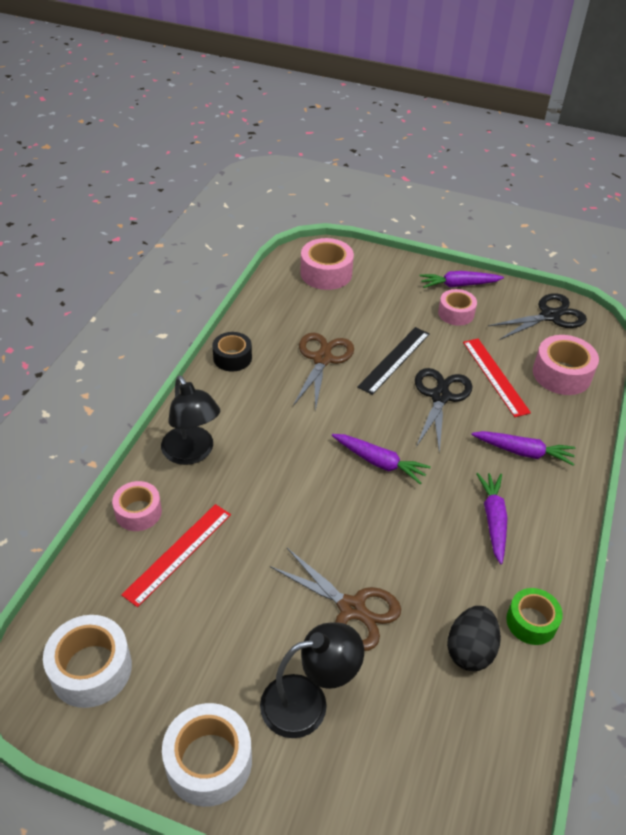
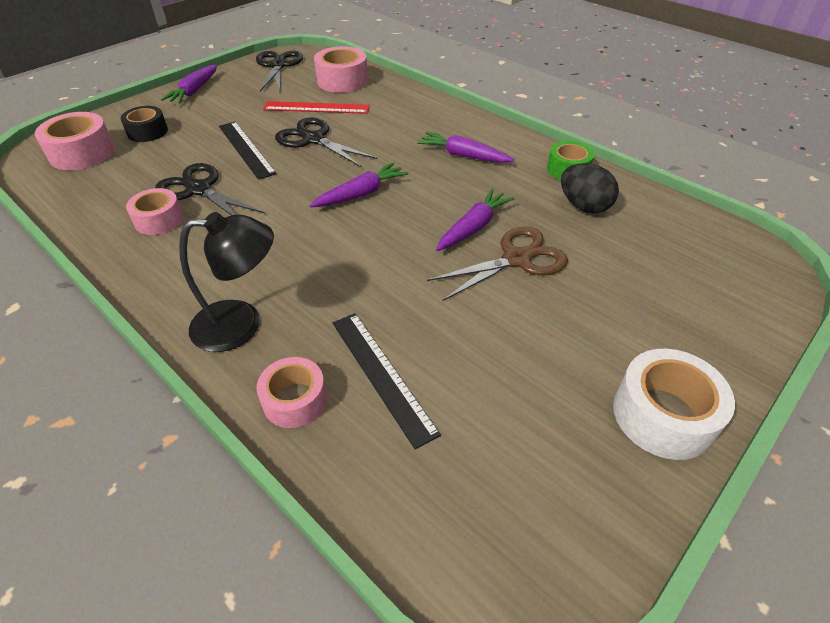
camera: 65 degrees left, 0 degrees up
white tape [43,615,132,708] -> none
red ruler [121,504,231,607] -> black ruler [333,313,441,449]
black tape [212,332,252,372] -> black tape moved to [120,106,168,142]
black lamp [260,622,364,738] -> none
brown scissors [293,333,354,411] -> black scissors [155,163,266,215]
pink tape [438,289,477,326] -> pink tape moved to [126,188,183,235]
purple carrot [471,431,576,466] -> purple carrot moved to [436,188,515,251]

